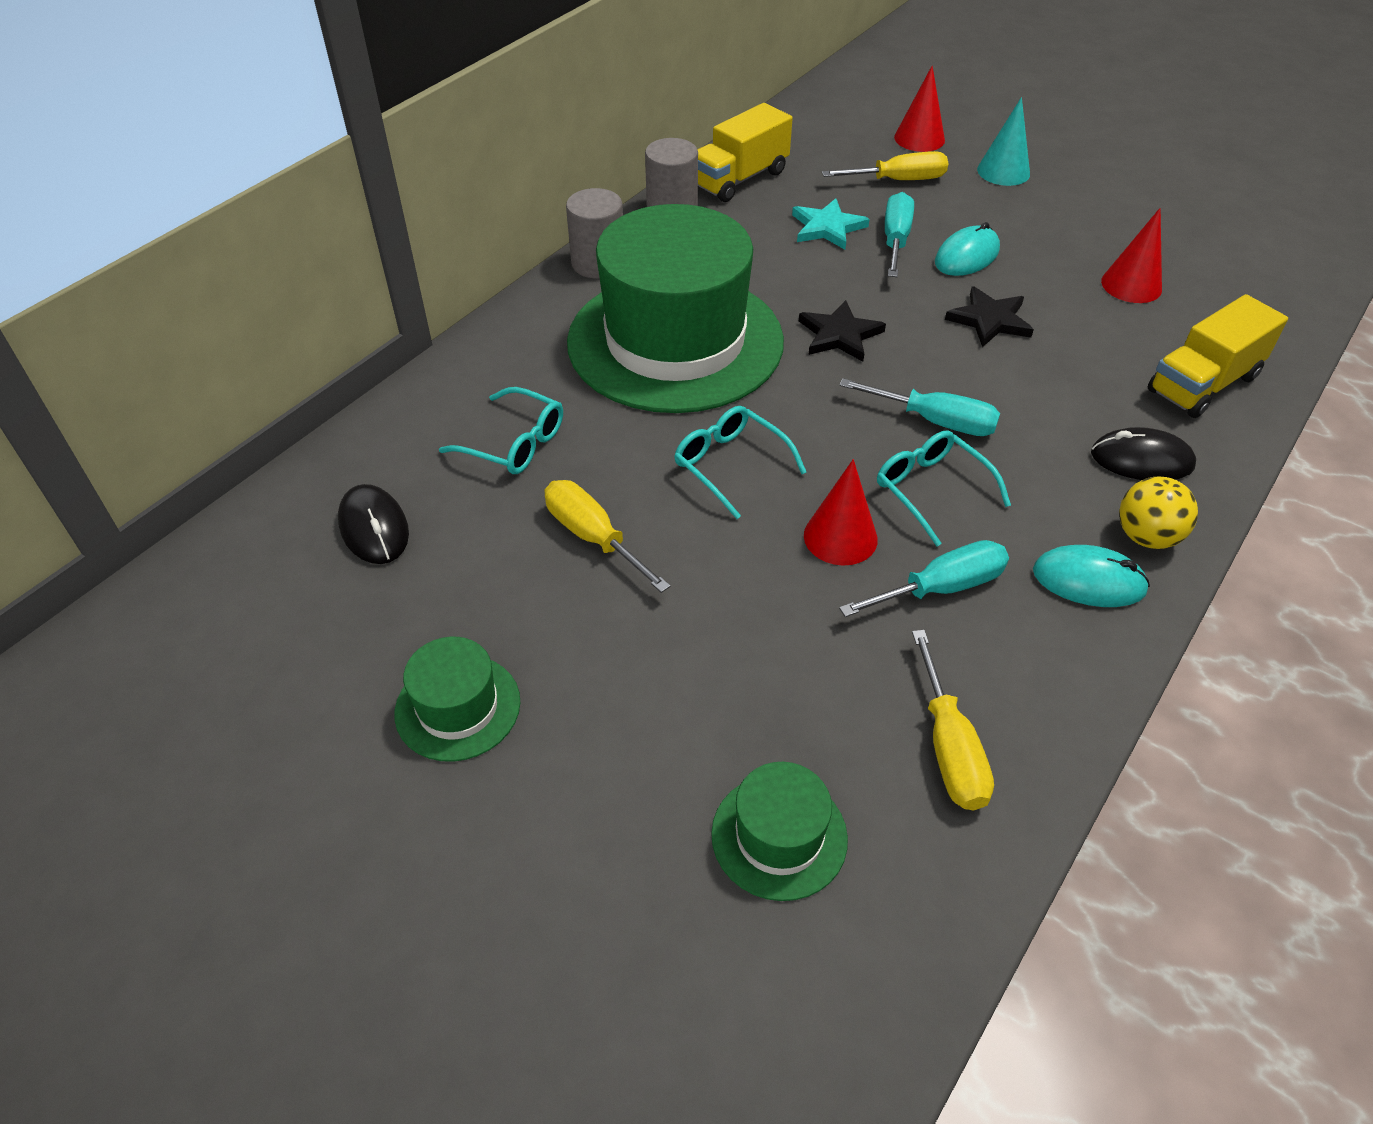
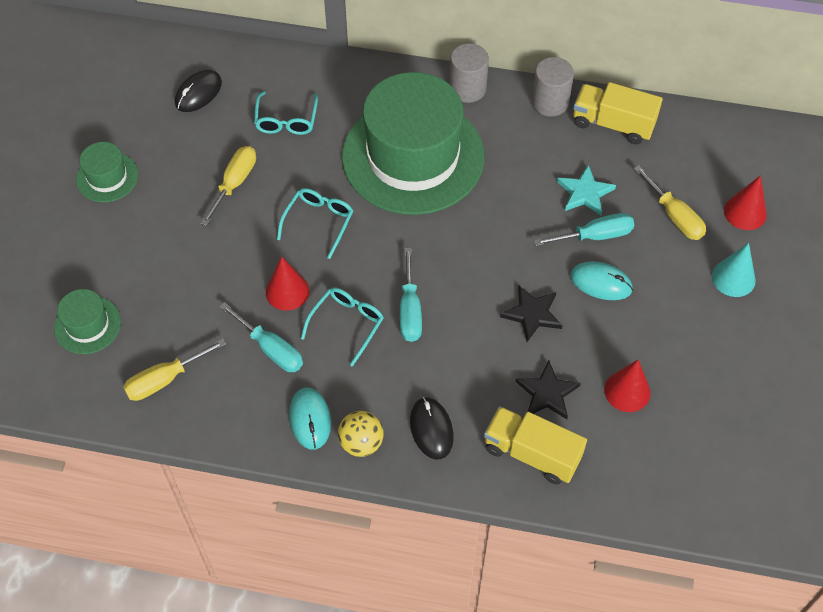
camera: 65 degrees right, 10 degrees up
black star [799,300,886,362] -> black star moved to [515,361,581,419]

